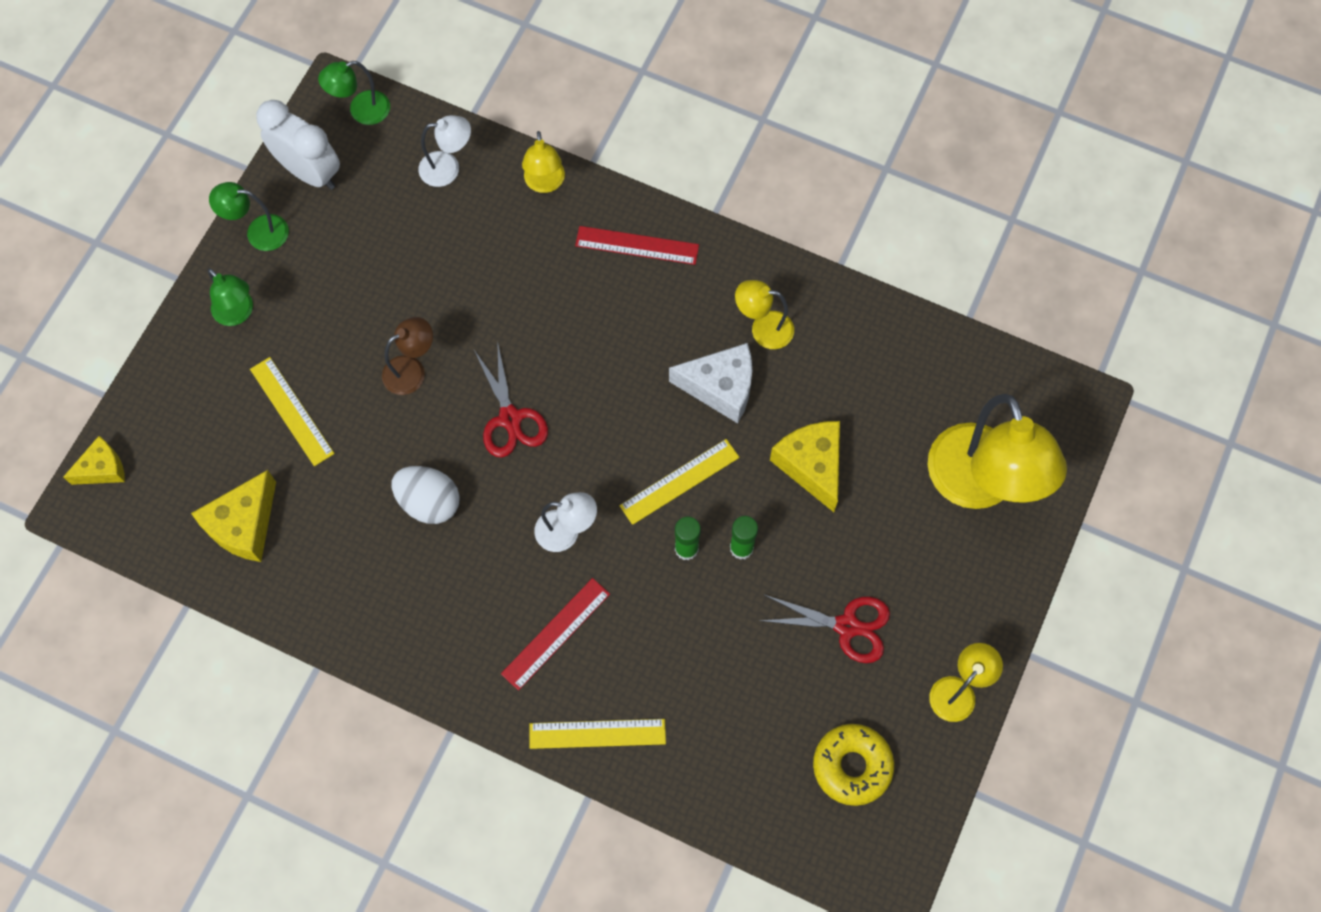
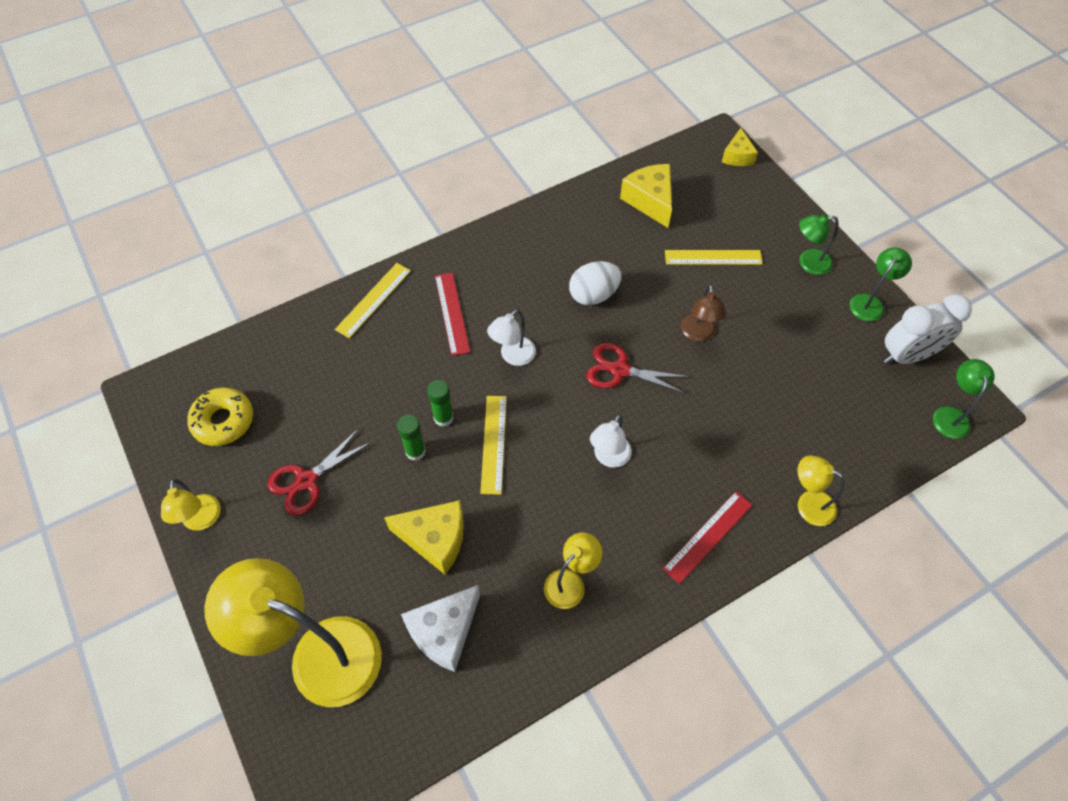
camera: 125 degrees right, 10 degrees down
white lamp [418,115,471,187] -> white lamp moved to [590,414,632,468]
white cheese [669,343,752,423] -> white cheese moved to [401,585,480,672]

